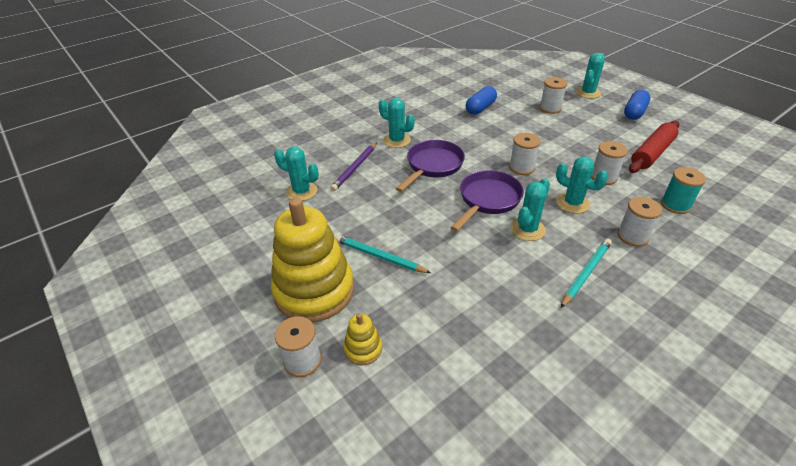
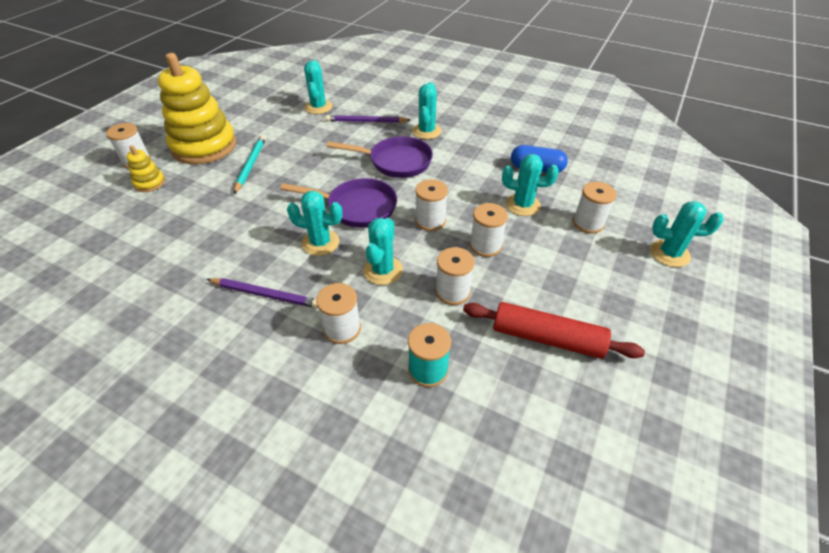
camera: 65 degrees right, 5 degrees up
turquoise pencil [561,238,612,308] -> purple pencil [207,278,318,308]
blue capsule [624,90,650,120] -> none
none -> white spool [470,203,508,257]
none -> turquoise cactus [502,154,559,216]

